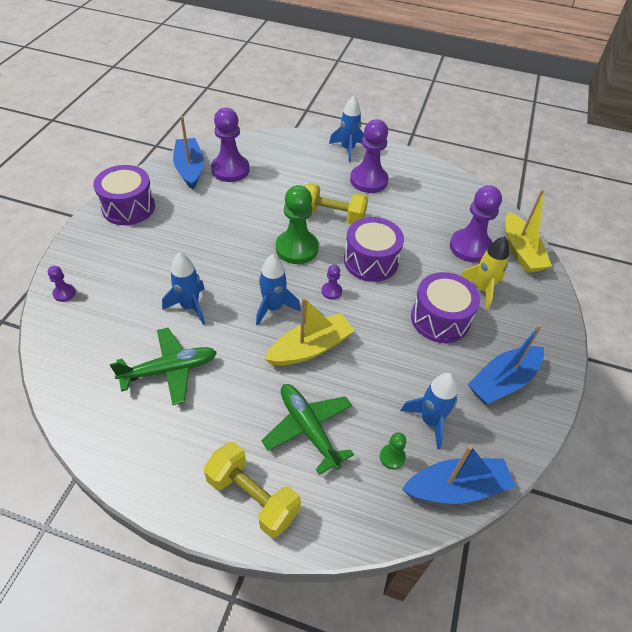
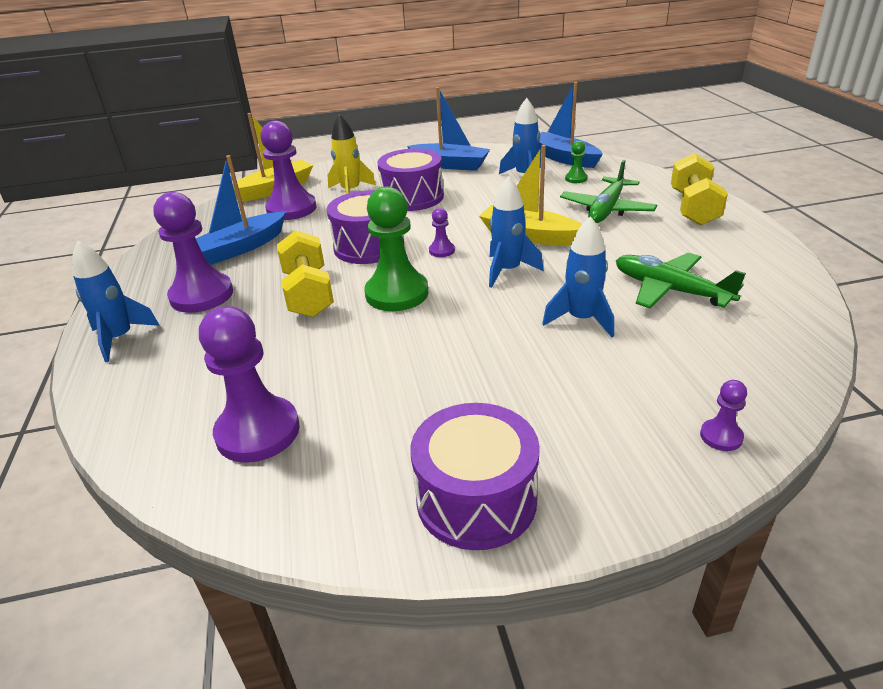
camera: 115 degrees left, 15 degrees down
blue boat [173,116,204,189] -> blue boat moved to [196,155,286,265]

